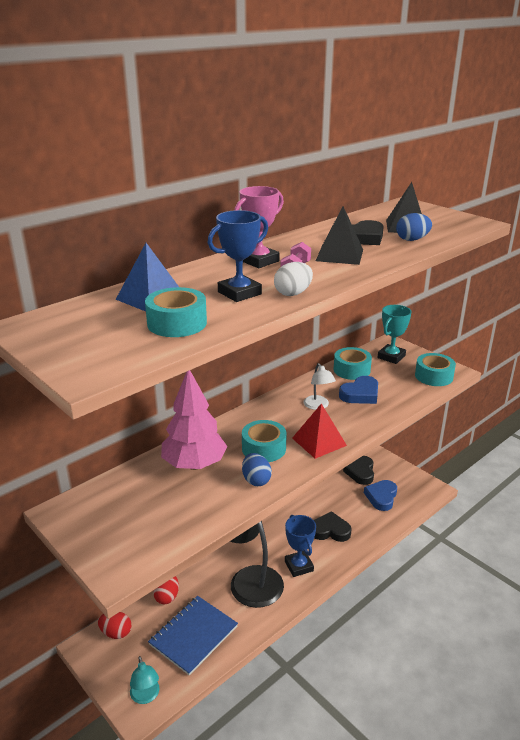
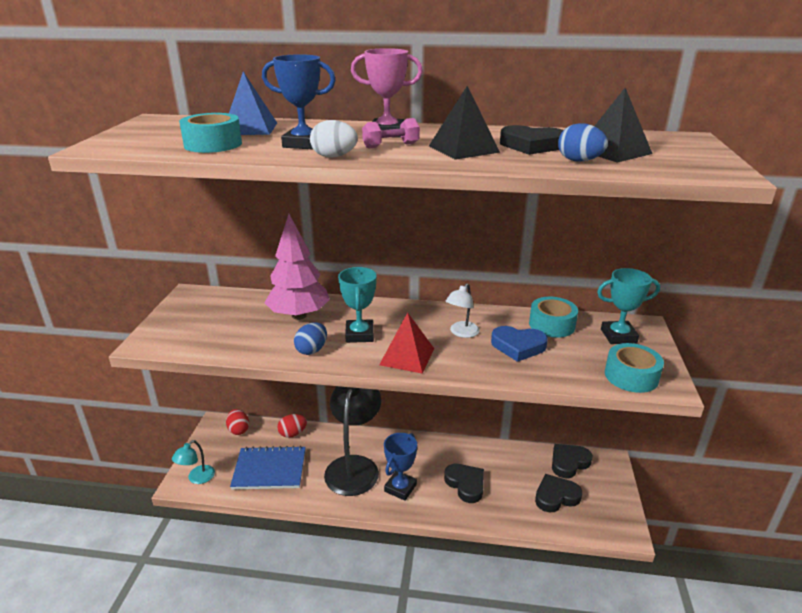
camera: 50 degrees right, 0 degrees up
turquoise tape [242,420,287,462] -> turquoise trophy [338,267,377,343]
blue heart [364,480,397,511] -> black heart [535,474,582,513]

